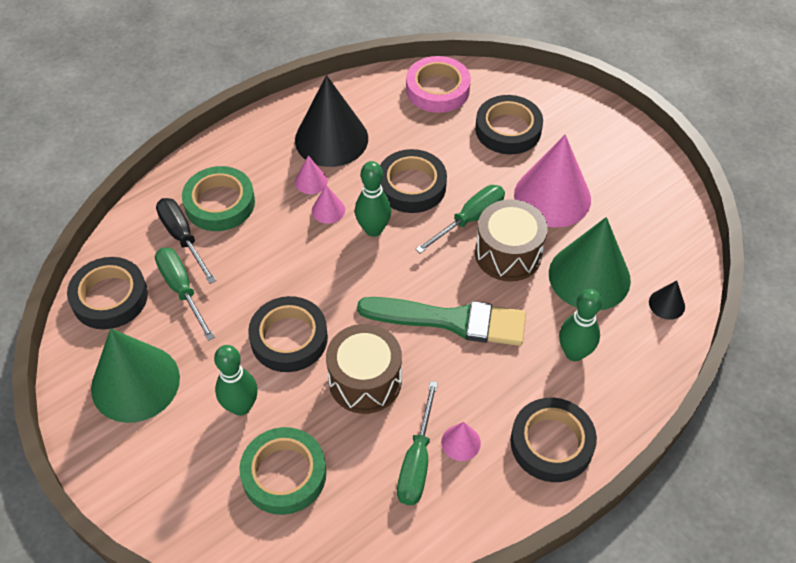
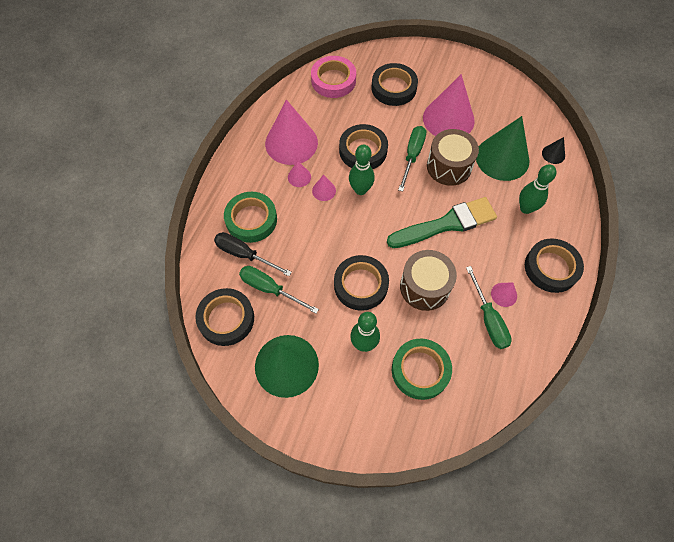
camera: 30 degrees left, 10 degrees up
black cone [295,75,368,167] -> pink cone [265,100,318,165]

